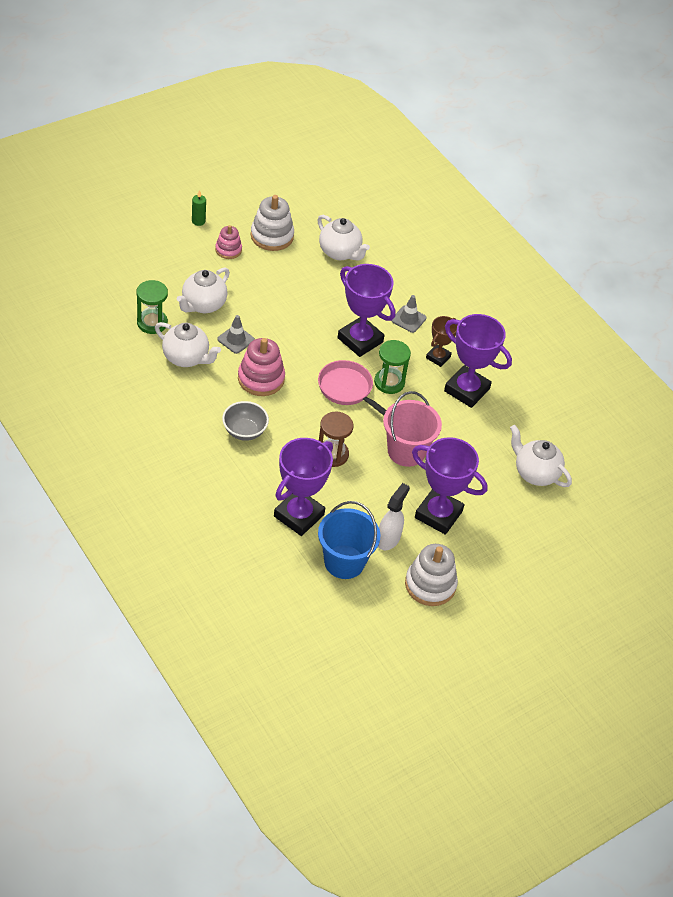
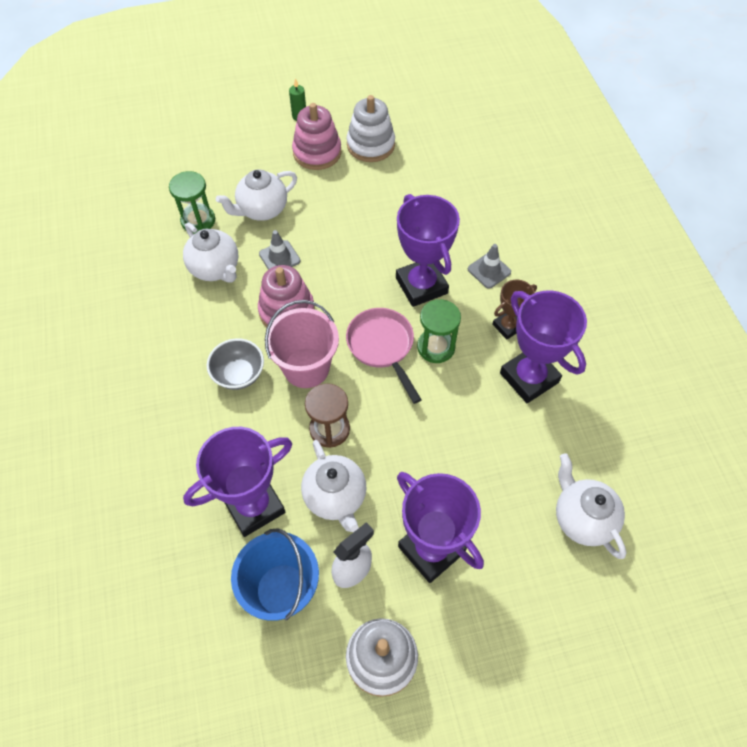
camera: 25 degrees right, 10 degrees up
pink stacking toy [215,225,242,259] -> pink stacking toy [292,103,342,170], size x1.65
white teapot [317,215,370,260] -> white teapot moved to [301,440,367,532]
pink bucket [383,391,442,467] -> pink bucket moved to [265,300,339,388]

